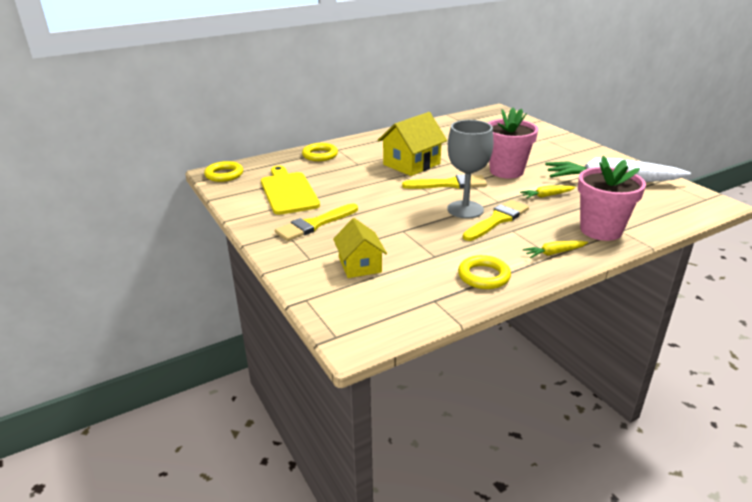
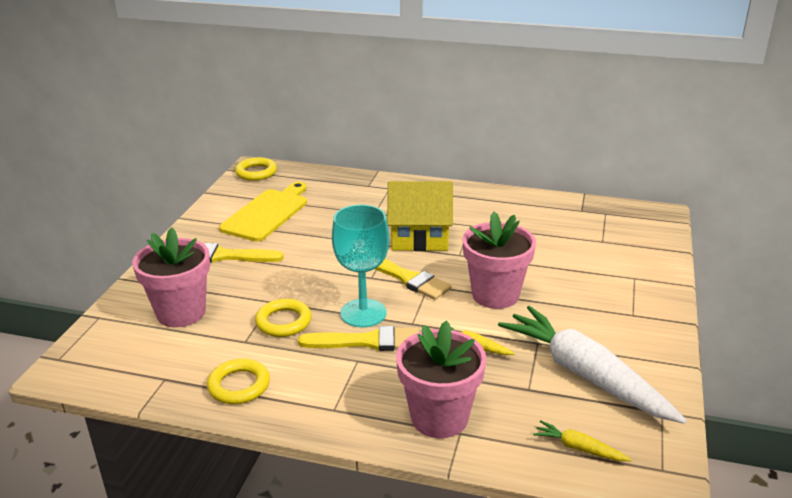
camera: 45 degrees right, 0 degrees up
yellow ring [302,143,338,161] -> yellow ring moved to [255,299,312,337]
yellow house [333,218,387,278] -> pink flower pot [132,227,210,327]
grey goblet [447,120,493,219] -> turquoise goblet [332,205,389,327]
yellow carrot [523,241,588,258] -> yellow carrot moved to [533,420,632,461]

